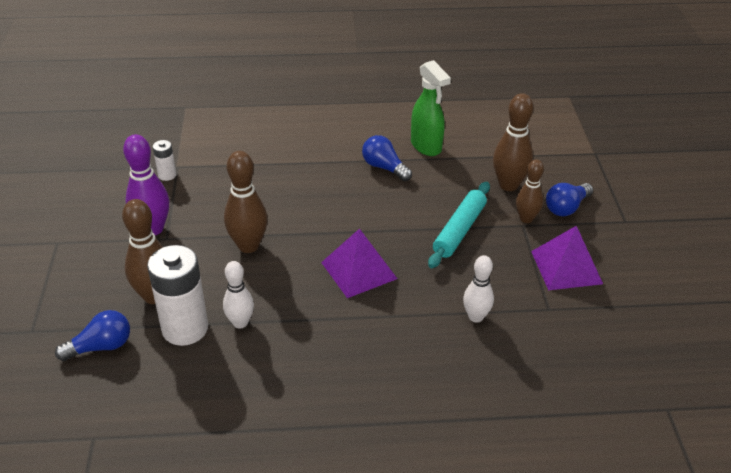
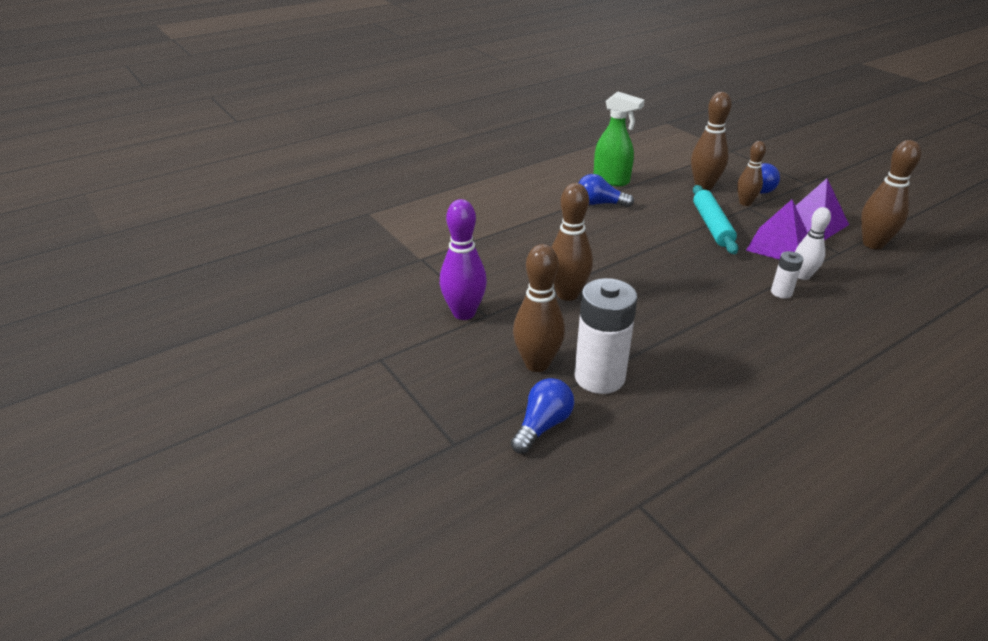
camera: 30 degrees left, 5 degrees down
white battery [153,140,177,181] -> white battery moved to [771,251,804,299]
white bowling pin [223,261,254,329] -> none
purple pyramid [321,228,397,298] -> purple pyramid moved to [746,200,808,260]
none -> brown bowling pin [861,140,921,249]

